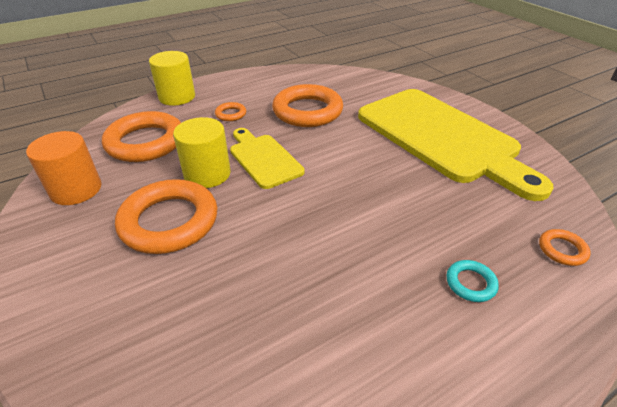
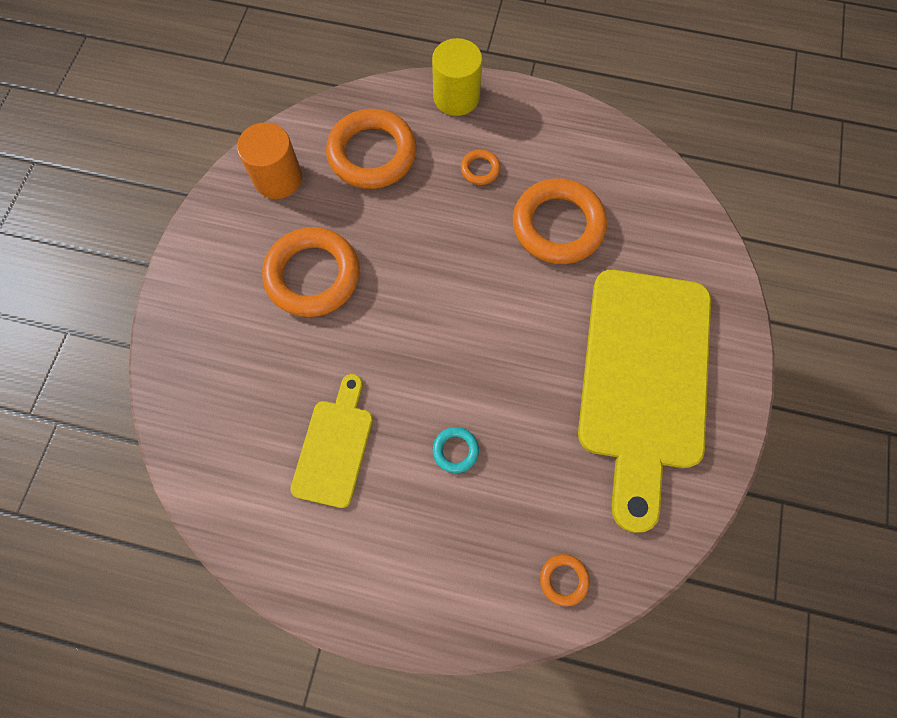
camera: 45 degrees right, 30 degrees up
yellow cylinder [173,117,231,188] -> none
yellow cutting board [230,128,305,189] -> yellow cutting board moved to [291,374,373,508]
turquoise ring [446,260,499,302] -> turquoise ring moved to [433,427,479,473]

